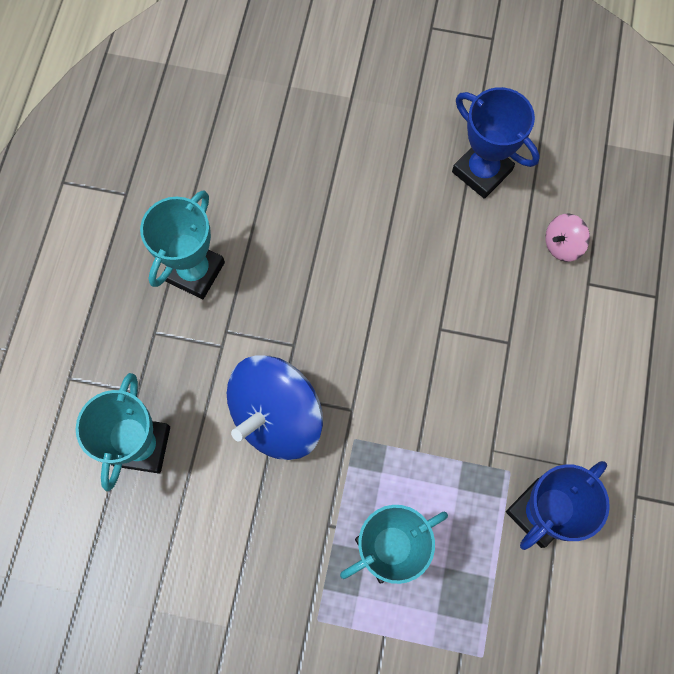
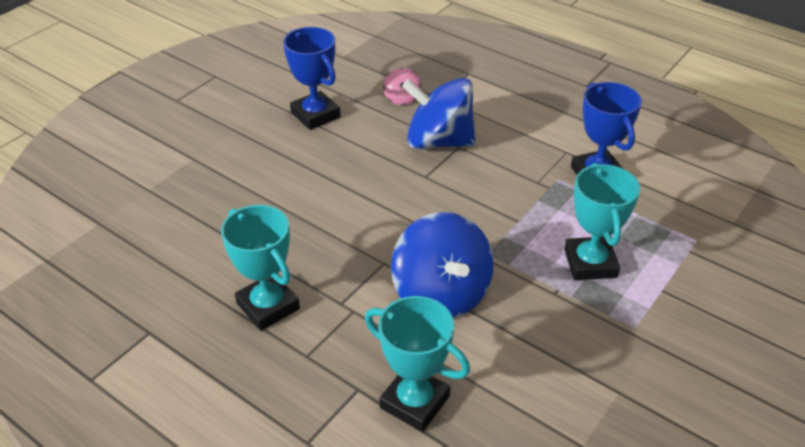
camera: 65 degrees left, 30 degrees down
blue trophy [452,87,540,199] -> blue trophy turned 75 degrees clockwise [283,27,340,130]
none -> blue spinning top [402,78,476,149]

